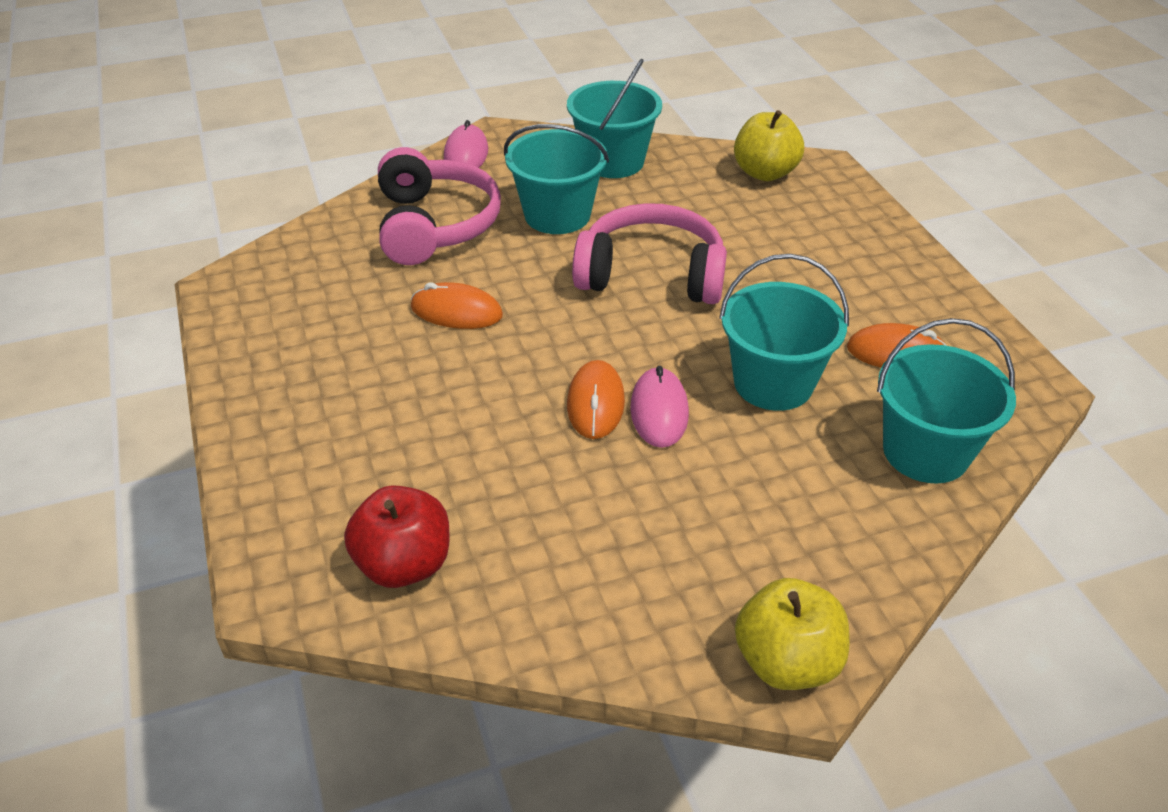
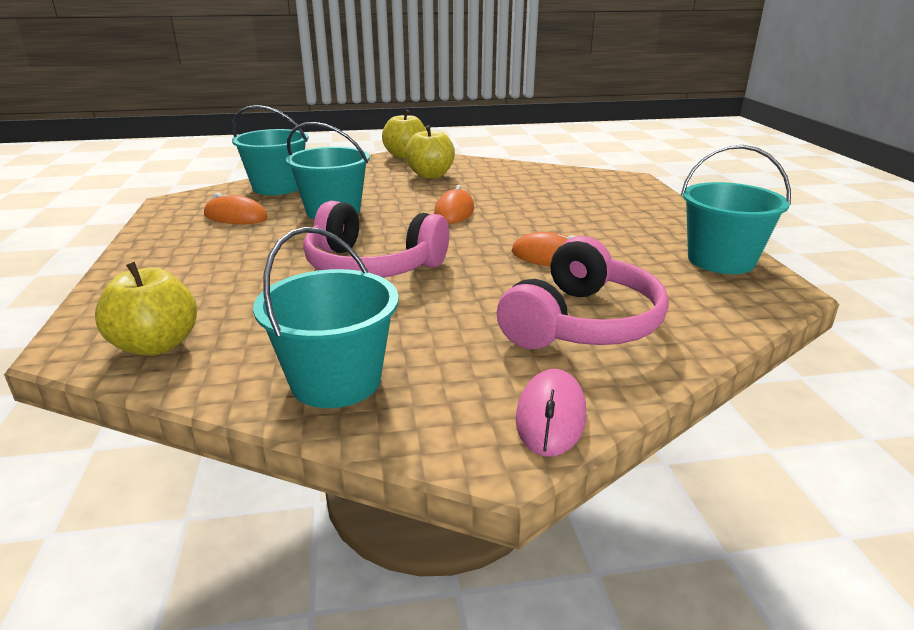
camera: 170 degrees left, 15 degrees down
red apple [344,485,449,588] -> none
pink headphones [378,147,501,265] -> pink headphones turned 150 degrees counterclockwise [497,236,669,349]
turquoise bucket [504,124,609,234] -> turquoise bucket moved to [681,145,791,274]
pink mouse [630,366,689,448] -> none
none -> yellow apple [405,125,455,179]

